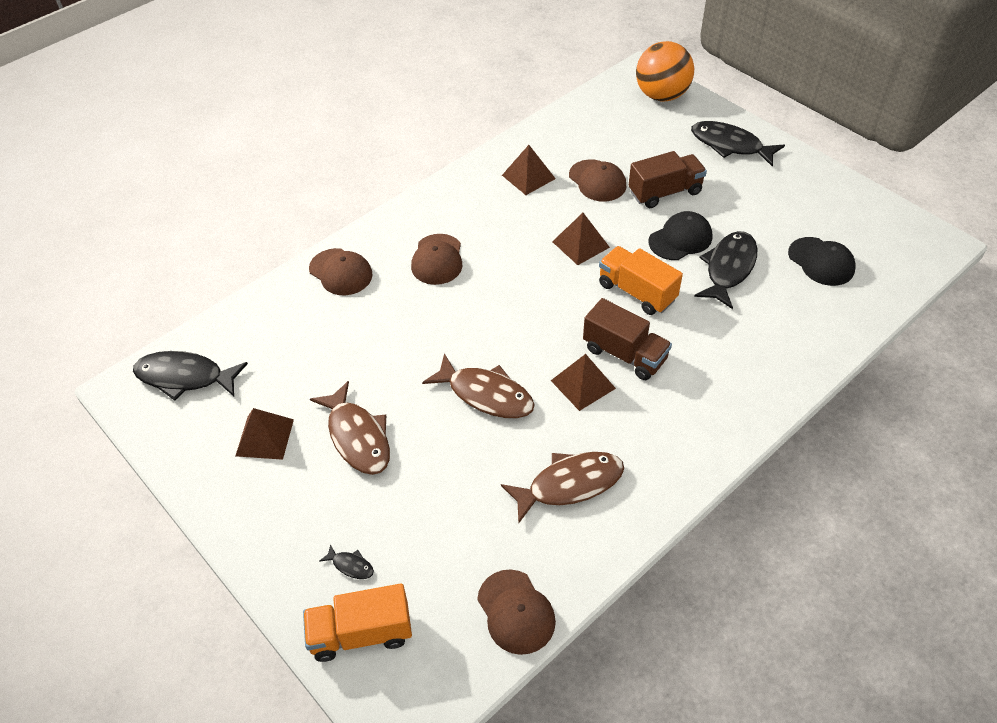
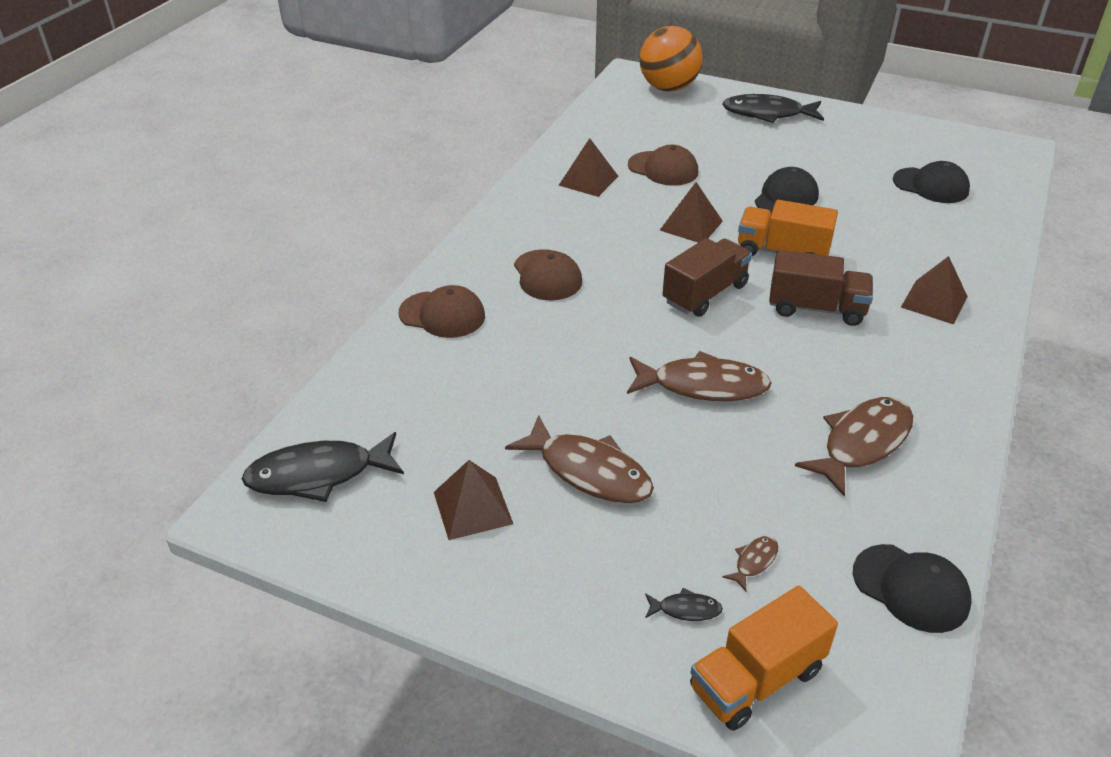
camera: 25 degrees left, 10 degrees down
brown cap [477,569,556,655] -> black cap [853,544,971,633]
brown pyramid [551,354,616,411] -> brown pyramid moved to [901,256,968,324]
brown truck [629,151,707,208] -> brown truck moved to [662,238,752,317]
black fish [694,231,758,309] -> none
none -> brown fish [722,536,778,591]

